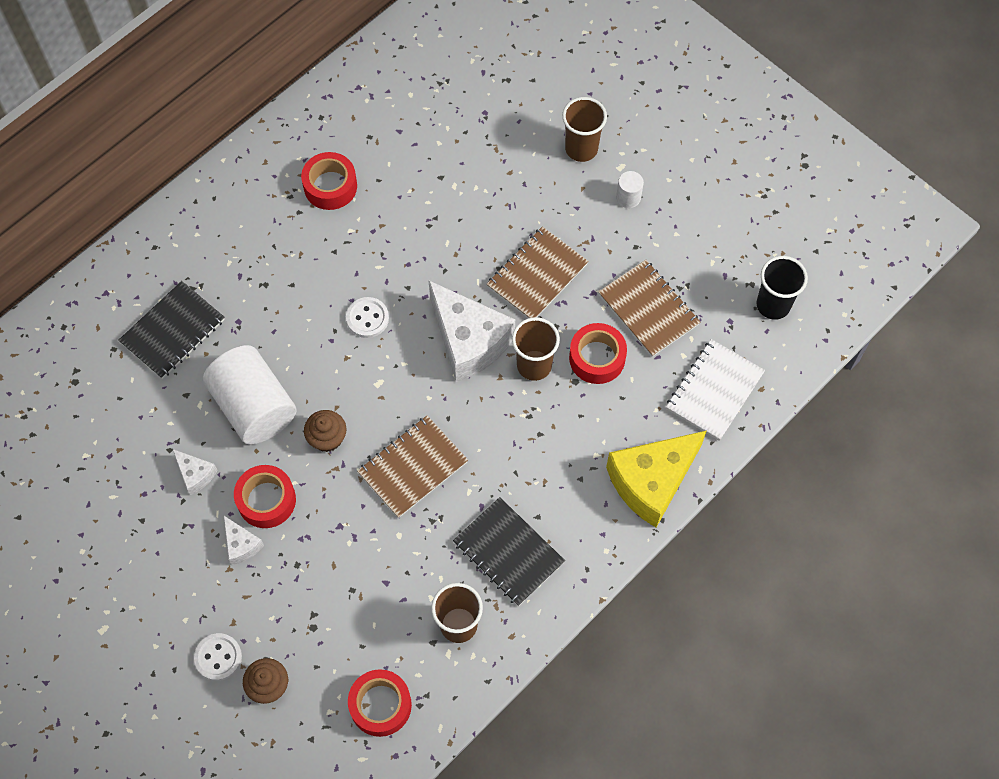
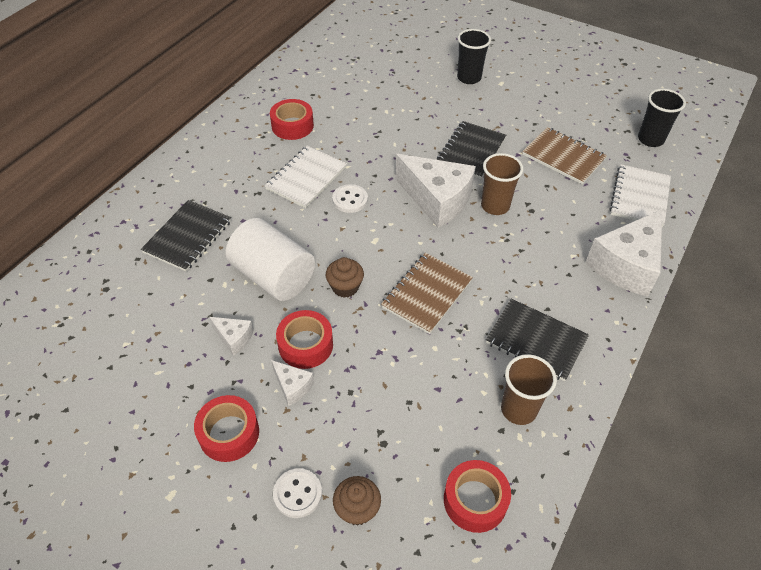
camera: 15 degrees left, 15 degrees down
brown notebook [487,227,588,318] -> black notebook [437,121,506,179]
brown cup [562,97,607,162] -> black cup [457,29,491,84]
red tape [569,323,627,384] -> red tape moved to [194,395,259,462]
yellow cheese [606,431,707,527] -> white cheese [585,209,662,297]
white cylinder [616,171,644,208] -> none
none -> white notebook [265,146,347,208]

